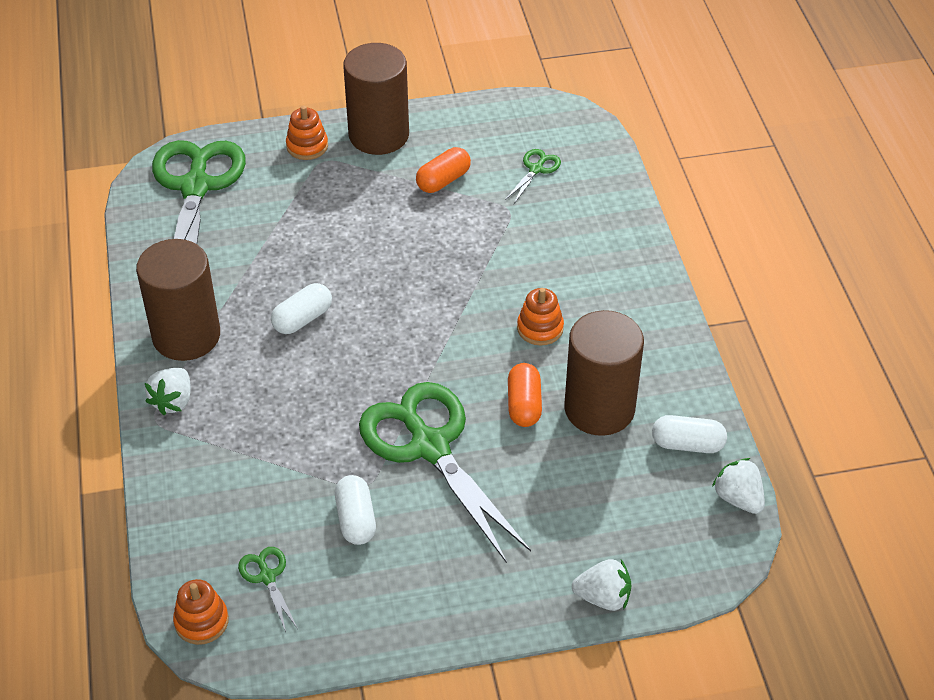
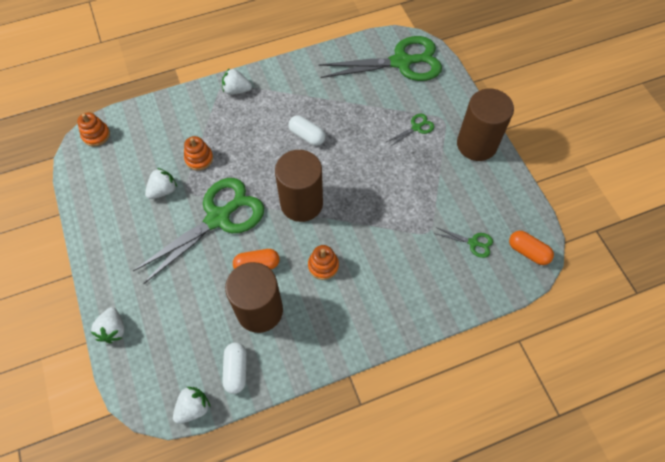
camera: 80 degrees right, 15 degrees up
brown cylinder [136,239,220,361] -> brown cylinder moved to [275,150,323,222]
green scissors [238,547,298,632] -> green scissors moved to [387,113,434,147]
orange stacking toy [286,106,328,160] -> orange stacking toy moved to [184,136,213,171]
white capsule [335,475,376,545] -> white strawberry [145,168,177,199]
orange capsule [416,147,471,193] -> orange capsule moved to [509,231,554,265]

